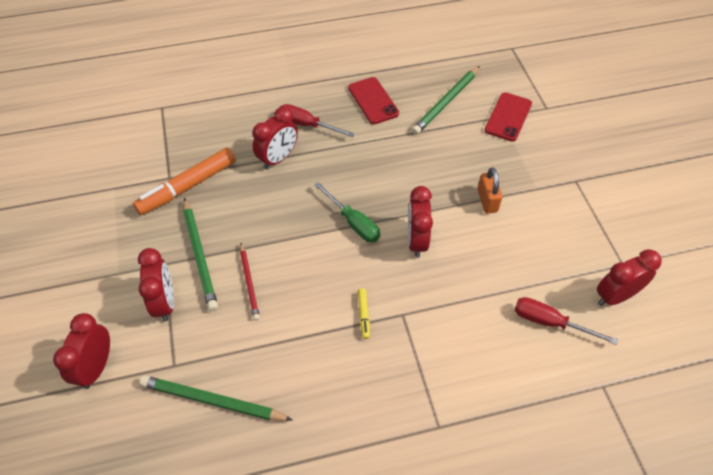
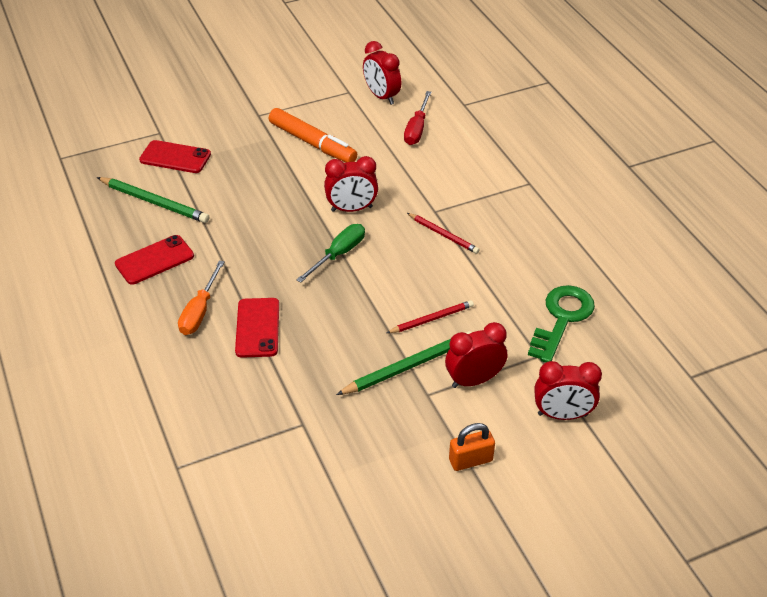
camera: 100 degrees left, 10 degrees down
orange marker [133,148,236,215] -> orange marker moved to [269,108,357,162]
green pencil [139,375,292,421] -> green key [528,285,595,363]
red clock [252,107,298,169] -> red phone [235,298,279,358]
red screwdriver [280,104,355,137] -> orange screwdriver [178,261,225,335]
yellow marker [358,288,370,339] -> red pencil [407,213,480,254]
orange padlock [477,167,502,214] -> orange padlock moved to [449,423,495,471]

